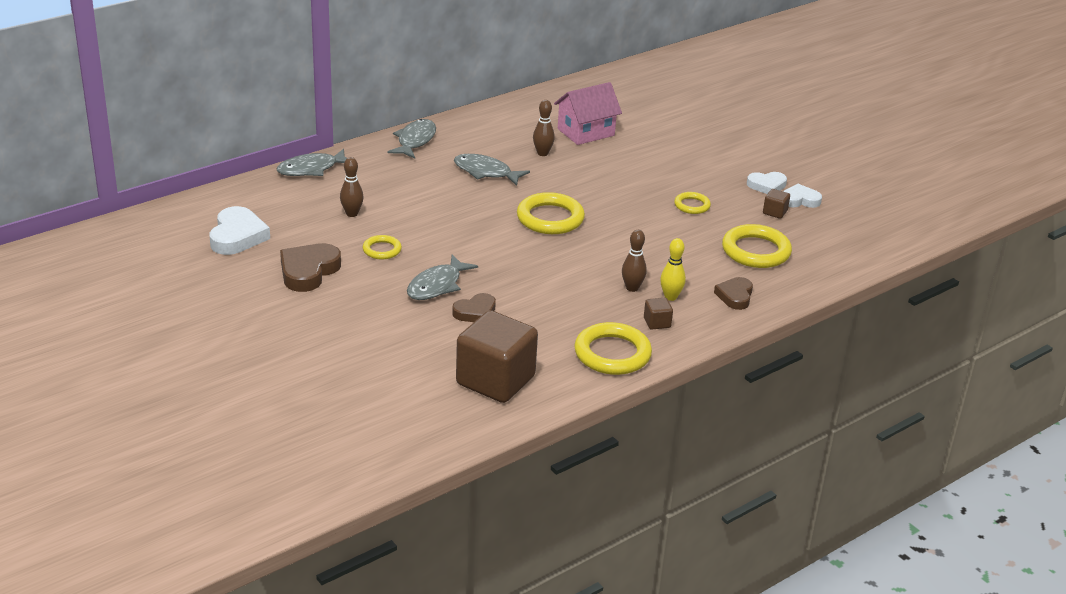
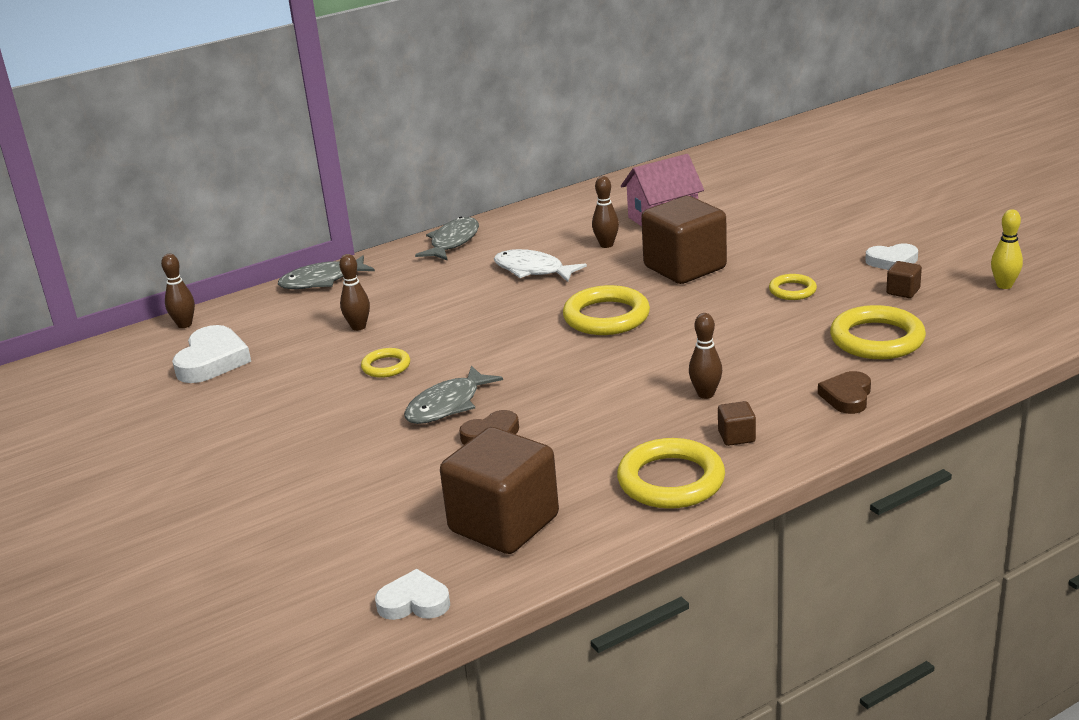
camera: 10 degrees right, 5 degrees down
brown heart [280,243,341,292] -> none
grey fish [454,154,530,186] -> white fish [494,249,587,282]
yellow bowling pin [660,238,686,301] -> yellow bowling pin moved to [991,209,1023,289]
white heart [783,184,822,208] -> white heart moved to [375,569,450,620]
none -> brown bowling pin [161,254,195,328]
none -> brown cube [641,196,727,284]

